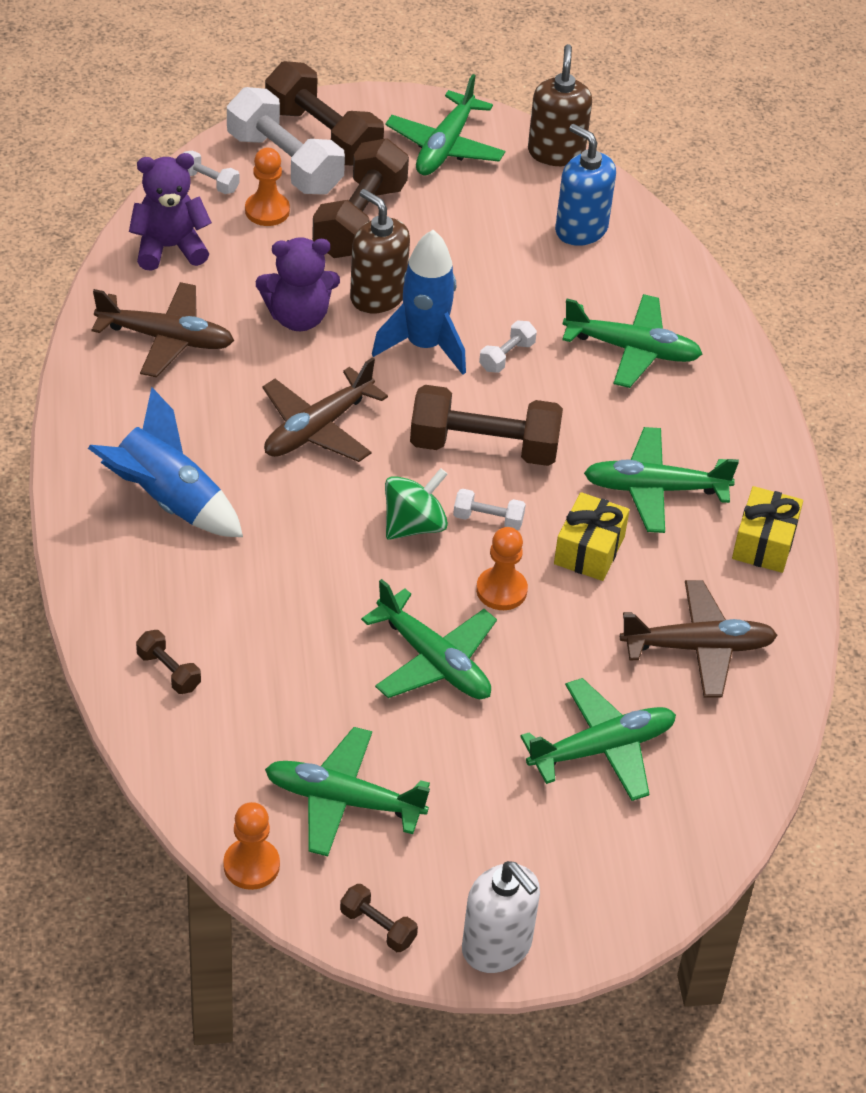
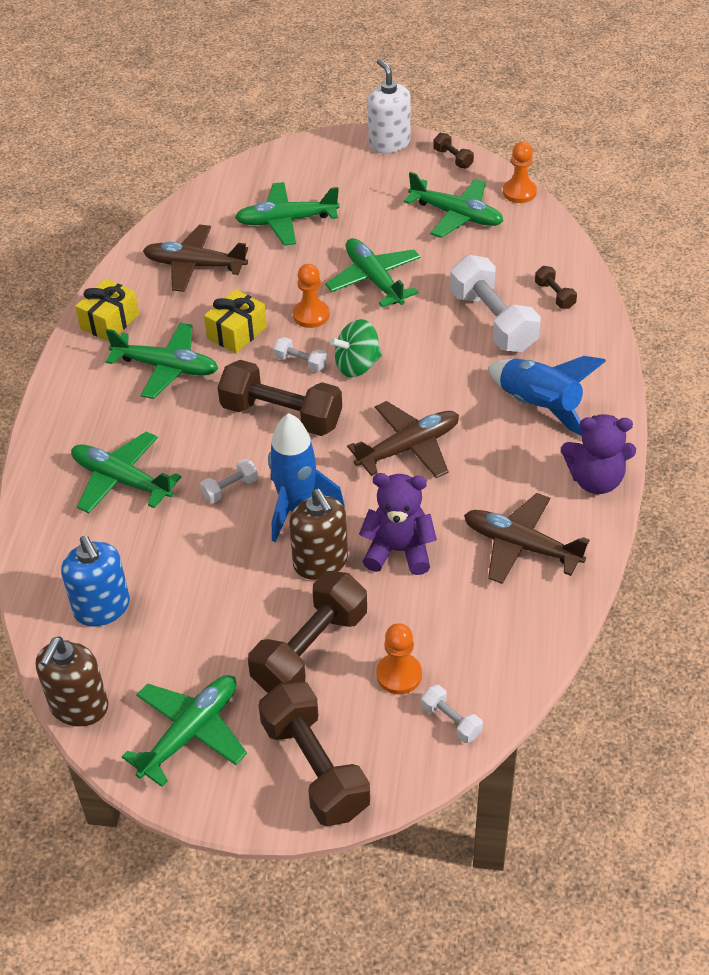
camera: 160 degrees left, 0 degrees up
purple teddy bear [129,153,212,271] -> purple teddy bear moved to [561,414,636,494]
white dumbbell [227,87,345,195] -> white dumbbell moved to [450,255,541,352]

